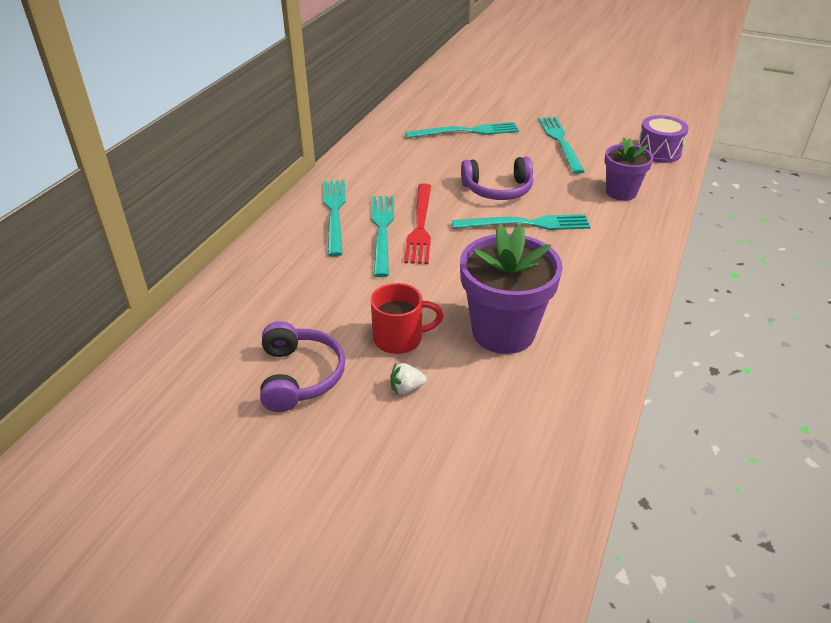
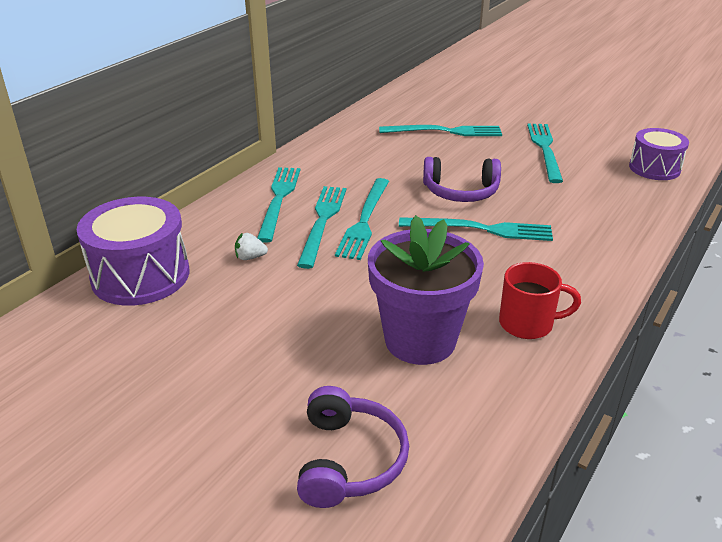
camera: 10 degrees right, 5 degrees down
purple headphones [260,321,345,412] -> purple headphones moved to [297,386,409,508]
red mug [371,283,444,354] -> red mug moved to [499,262,581,339]
white strawberry [390,363,426,394] -> white strawberry moved to [235,233,268,260]
red fork [404,183,431,264] -> turquoise fork [335,178,389,260]
purple flower pot [604,137,653,201] -> none
none -> purple drum [77,197,190,306]

